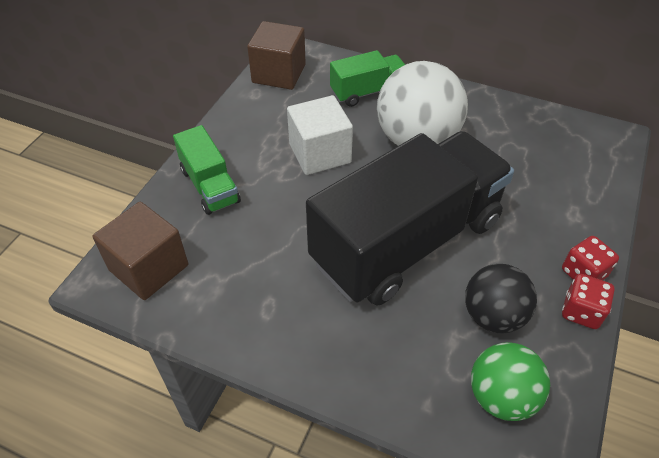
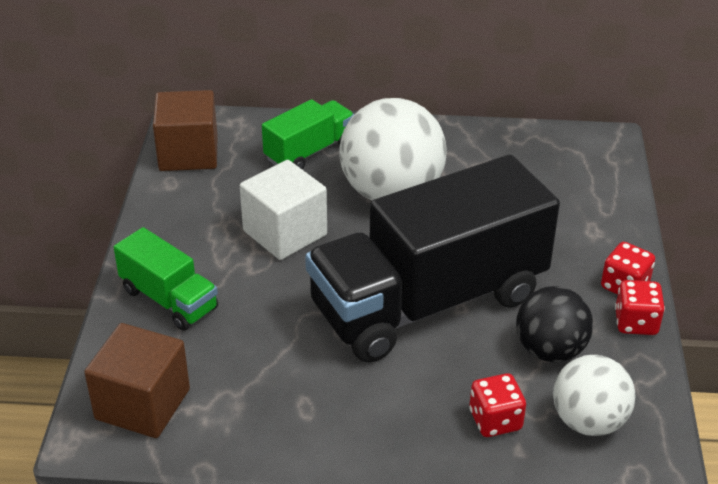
camera: 20 degrees left, 10 degrees down
black truck [306,131,514,306] -> black truck turned 150 degrees counterclockwise [305,155,560,363]
green ball [471,342,550,421] -> white ball [553,355,635,436]
none -> red dice [469,373,526,437]

